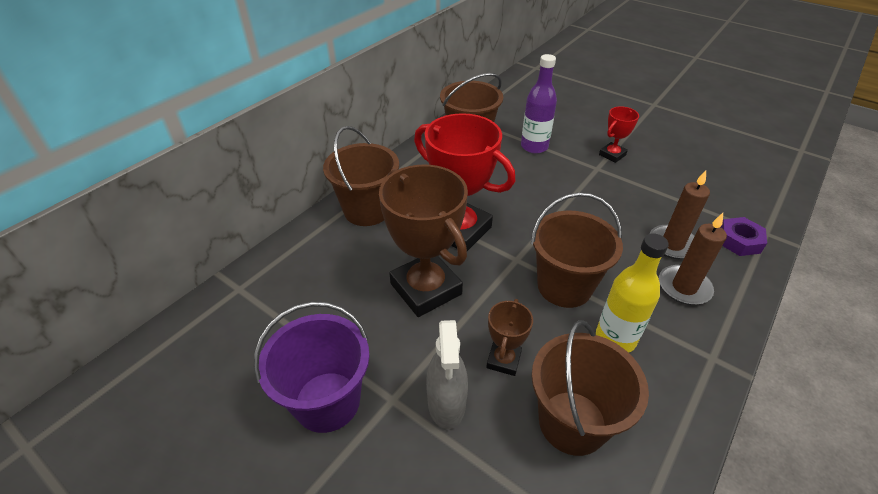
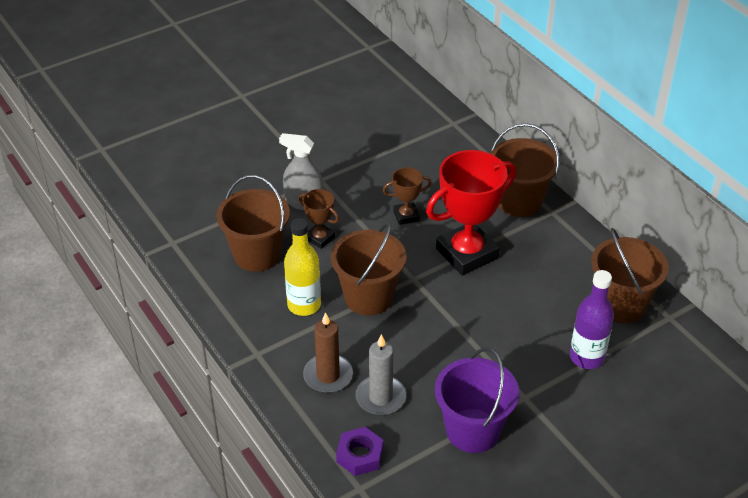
camera: 110 degrees right, 0 degrees up
purple bucket [254,301,370,433] -> purple bucket moved to [435,347,519,453]
brown trophy [379,165,468,317] -> brown trophy [383,167,432,225], size x0.49
red trophy [599,106,639,163] -> none
brown candle [649,171,710,259] -> grey candle [356,334,406,415]

